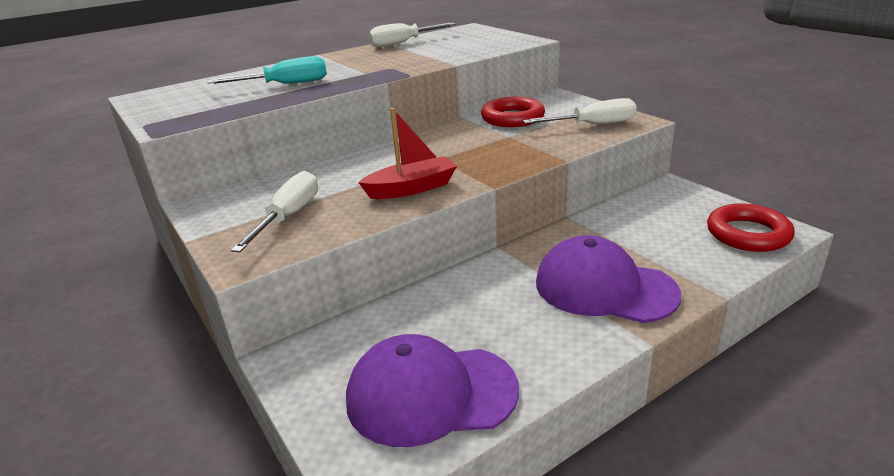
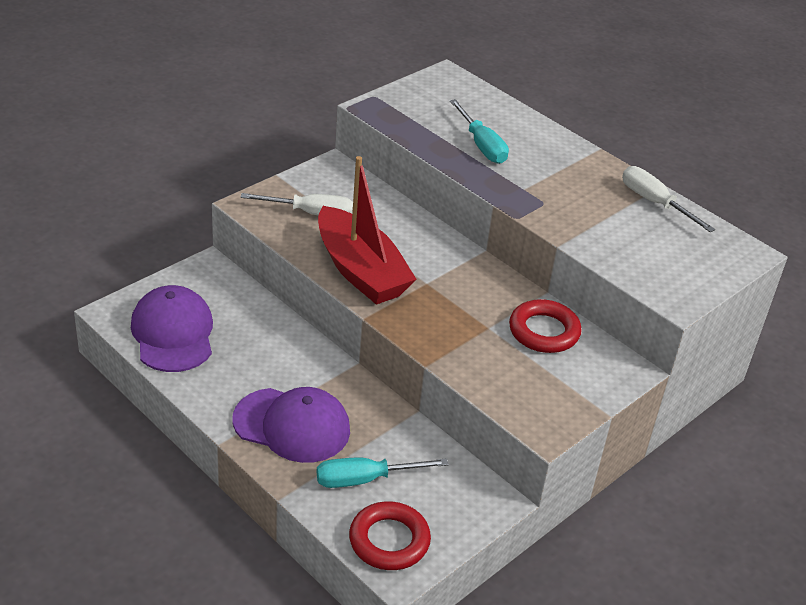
camera: 75 degrees right, 10 degrees up
red boat [358,108,457,199] -> red boat [318,156,417,305], size x1.71
white screwdriver [523,98,637,124] -> none
purple cap [536,235,681,323] -> purple cap turned 90 degrees clockwise [233,387,350,463]
none -> turquoise screwdriver [316,458,449,488]

